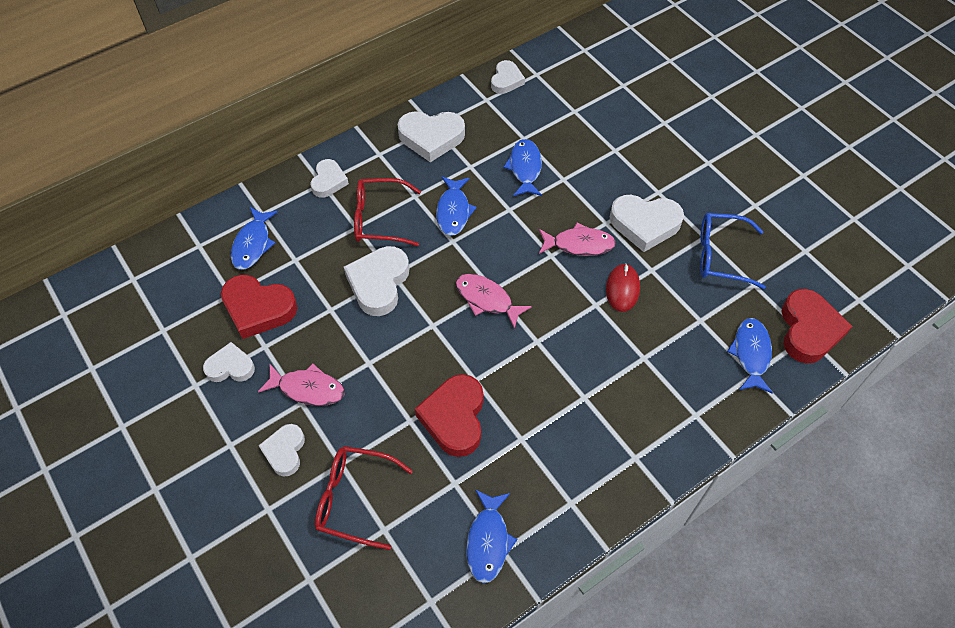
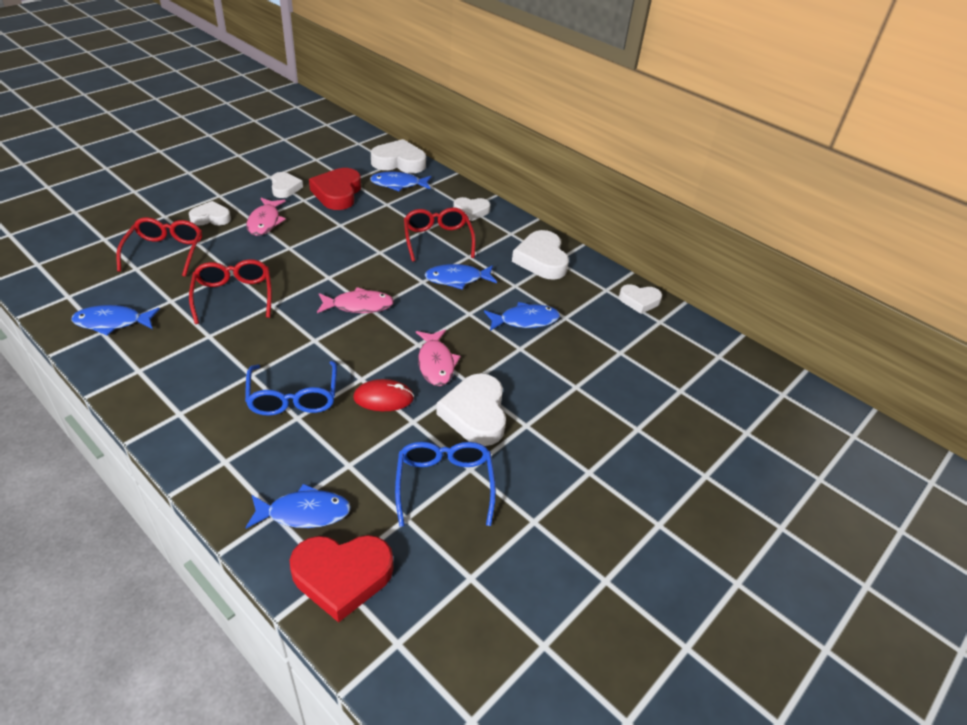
camera: 75 degrees right, 15 degrees down
white heart [344,246,409,316] -> white heart moved to [371,139,426,173]
red heart [415,374,484,457] -> red glasses [189,259,272,324]
pink fish [455,274,532,329] -> pink fish turned 60 degrees clockwise [317,287,394,313]
none -> blue glasses [245,361,337,415]

